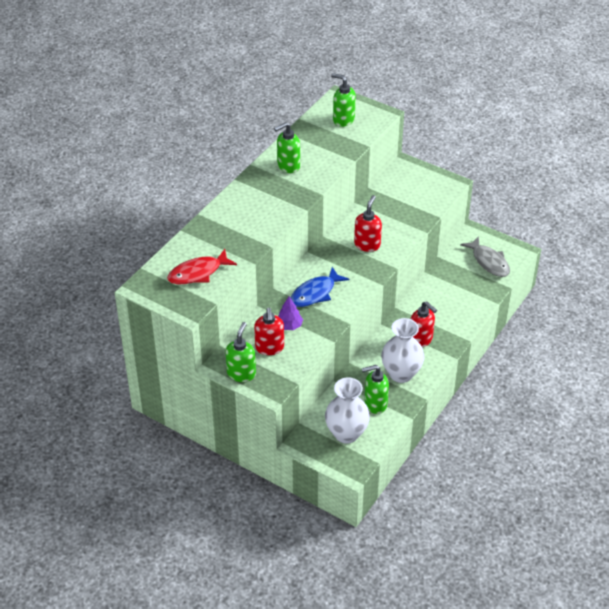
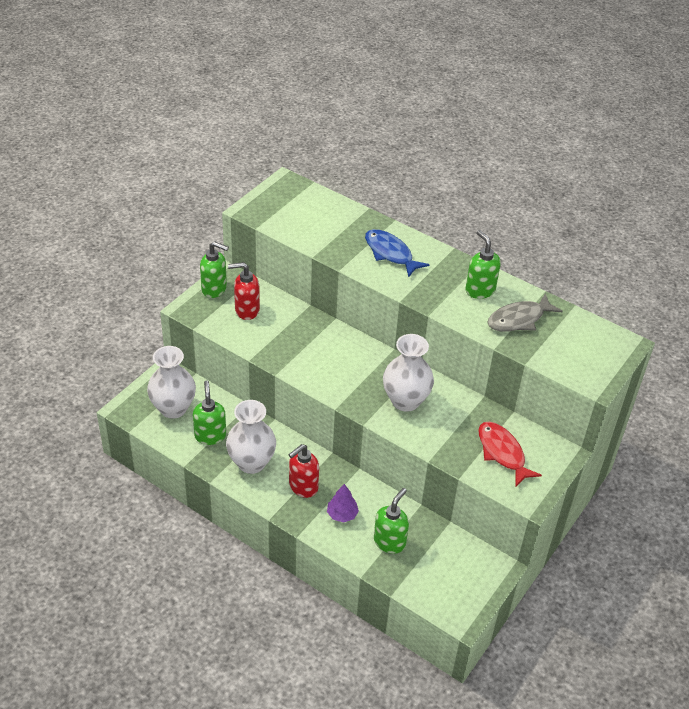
camera: 90 degrees right, 0 degrees up
red fish [167,249,237,284] -> red fish moved to [478,422,542,486]
purple tree [278,296,303,330] -> purple tree moved to [327,484,359,523]
blue fish [291,267,349,307] -> blue fish moved to [365,229,430,277]
green soap dispenser [331,73,356,127] -> green soap dispenser moved to [374,488,409,554]
red soap dispenser [354,195,382,252] -> white vase [383,334,434,412]
grey fish [460,236,510,277] -> grey fish moved to [487,294,563,332]

